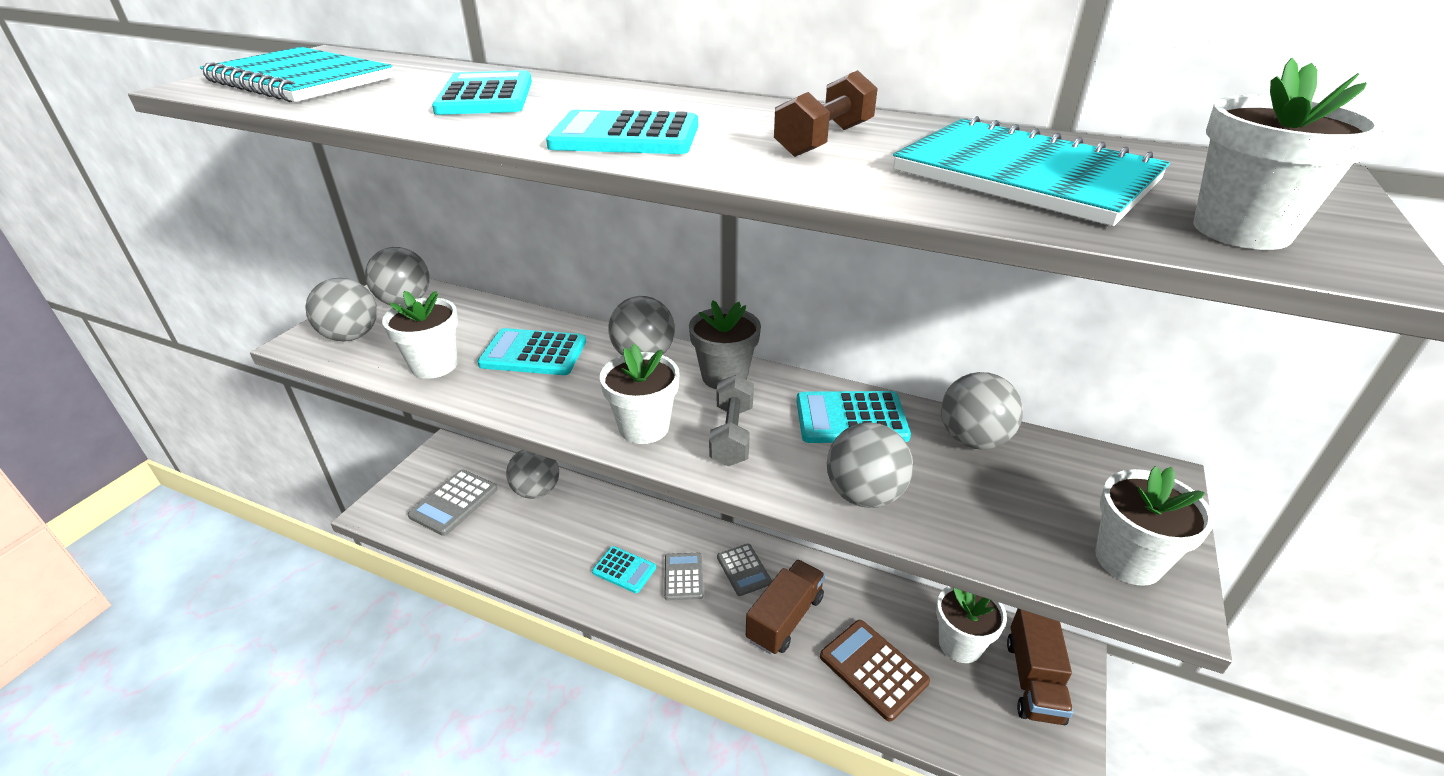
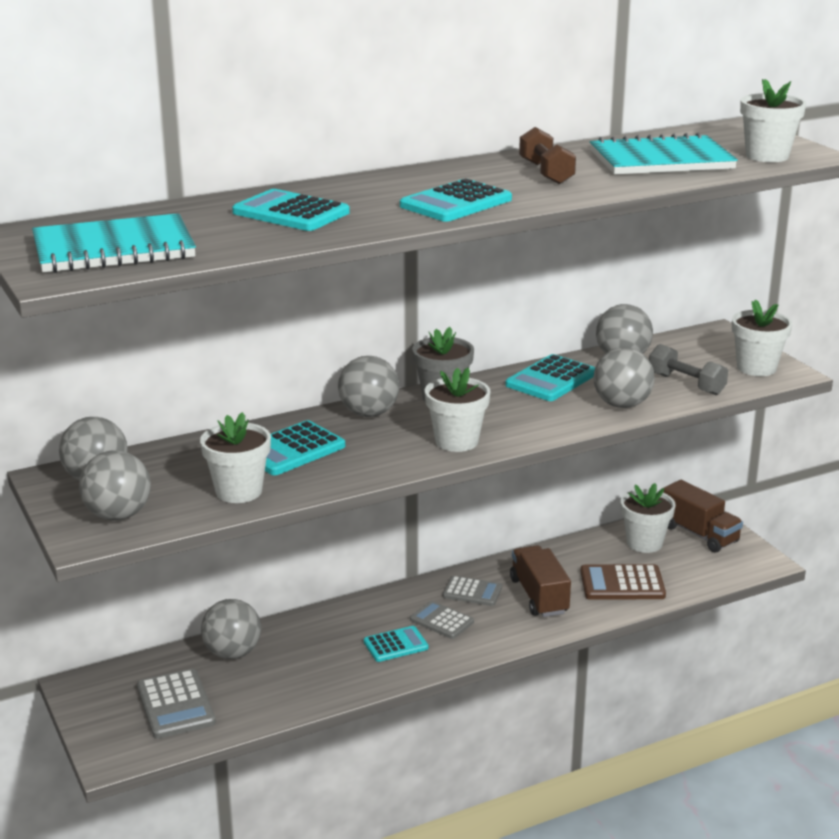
camera: 50 degrees left, 10 degrees down
grey dumbbell [709,374,754,466] -> grey dumbbell moved to [649,344,728,395]

